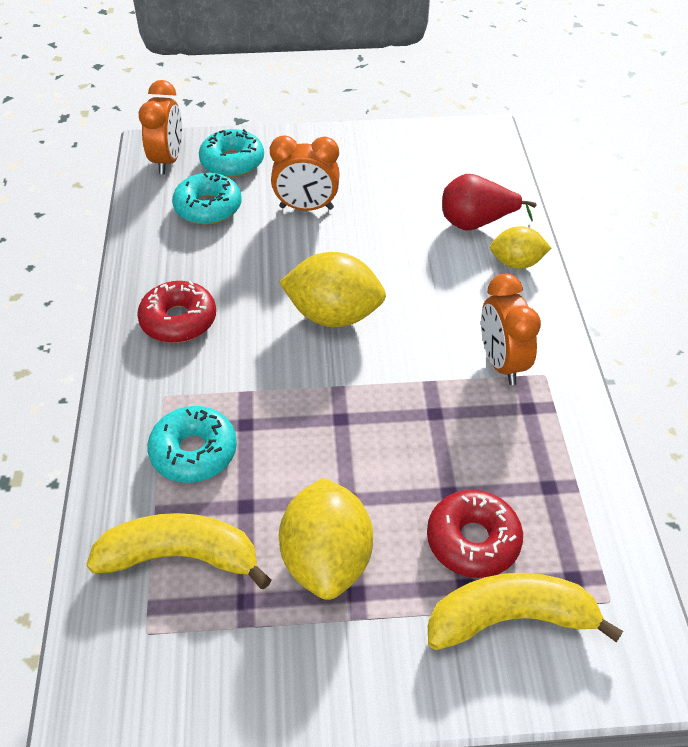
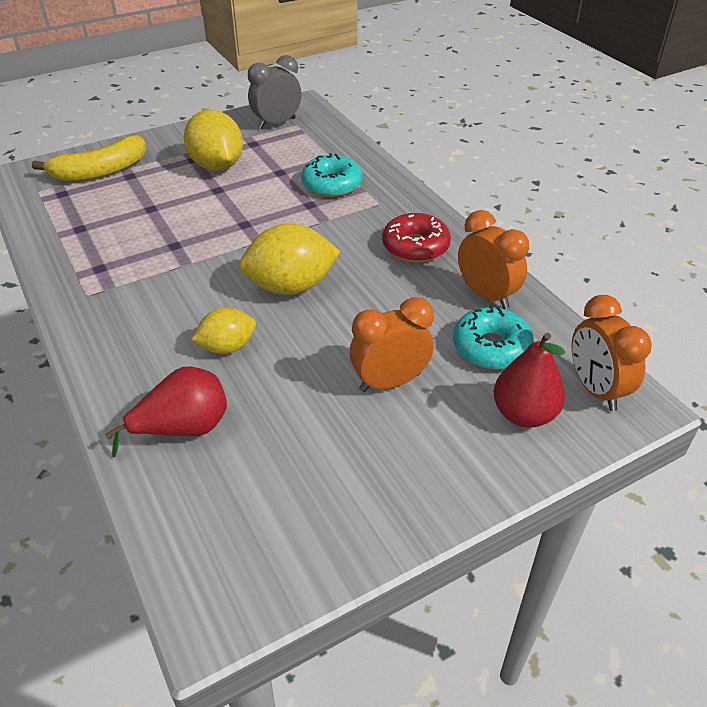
camera: 155 degrees right, 5 degrees down
yellow banana [86,513,271,590] -> none
turquoise donut [199,129,264,177] -> red pear [494,333,565,427]
red donut [427,490,523,578] -> none
orange clock [481,274,541,385] -> orange clock moved to [458,210,529,309]
yellow lemon [490,226,551,269] -> yellow lemon moved to [191,308,256,354]
none -> grey clock [248,55,302,129]

